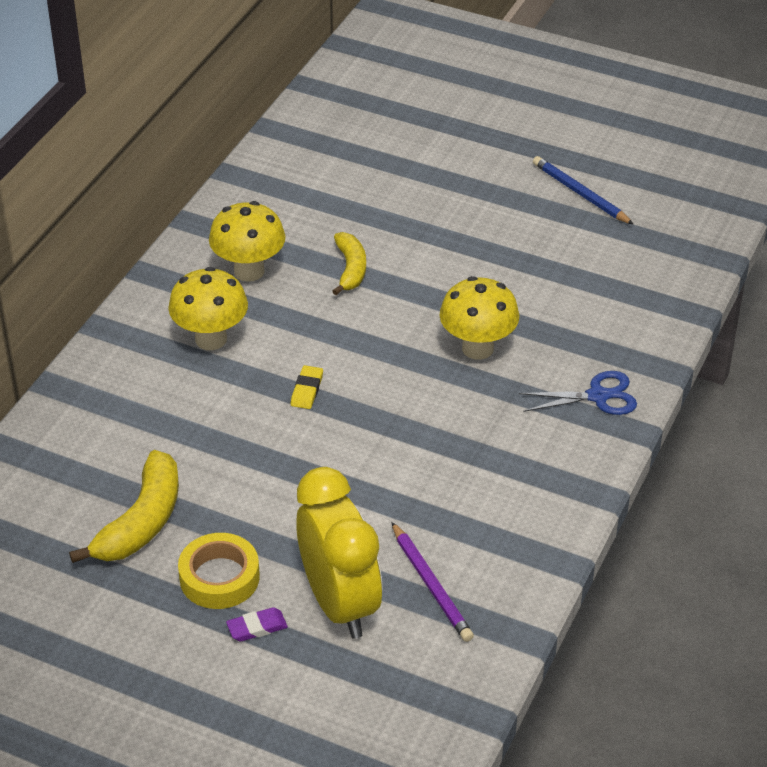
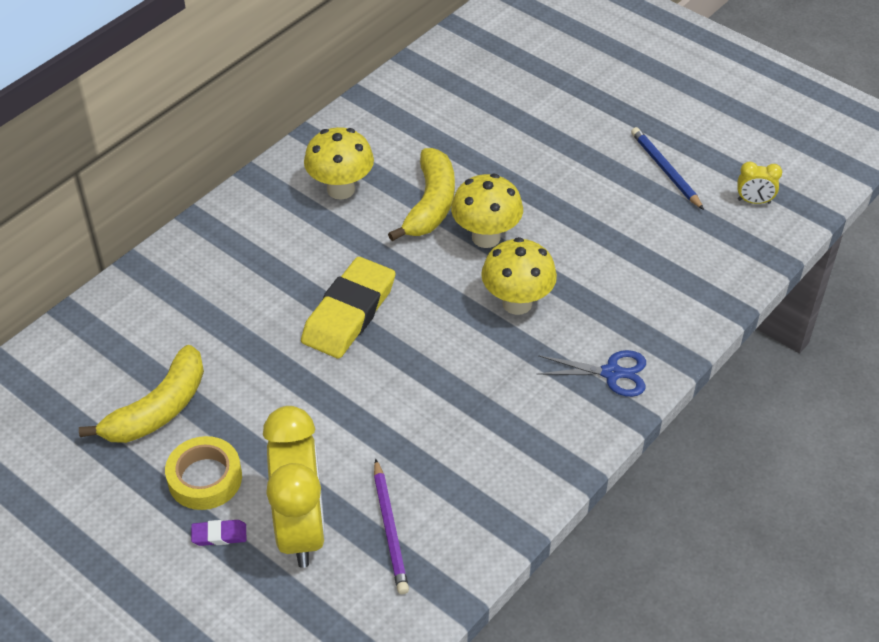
camera: 15 degrees right, 5 degrees up
yellow mushroom [168,267,248,350] -> yellow mushroom moved to [451,174,523,248]
yellow eraser [291,365,323,409] -> yellow eraser [301,257,396,359], size x2.40
yellow banana [332,232,366,295] -> yellow banana [388,148,455,241], size x1.58
none -> yellow clock [737,161,782,204]

